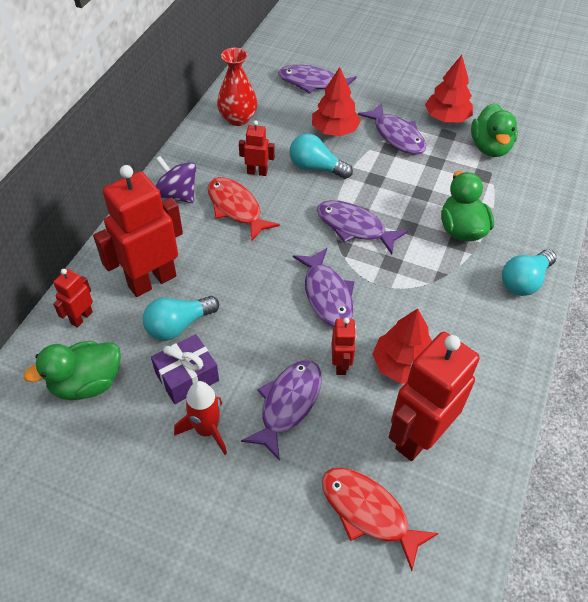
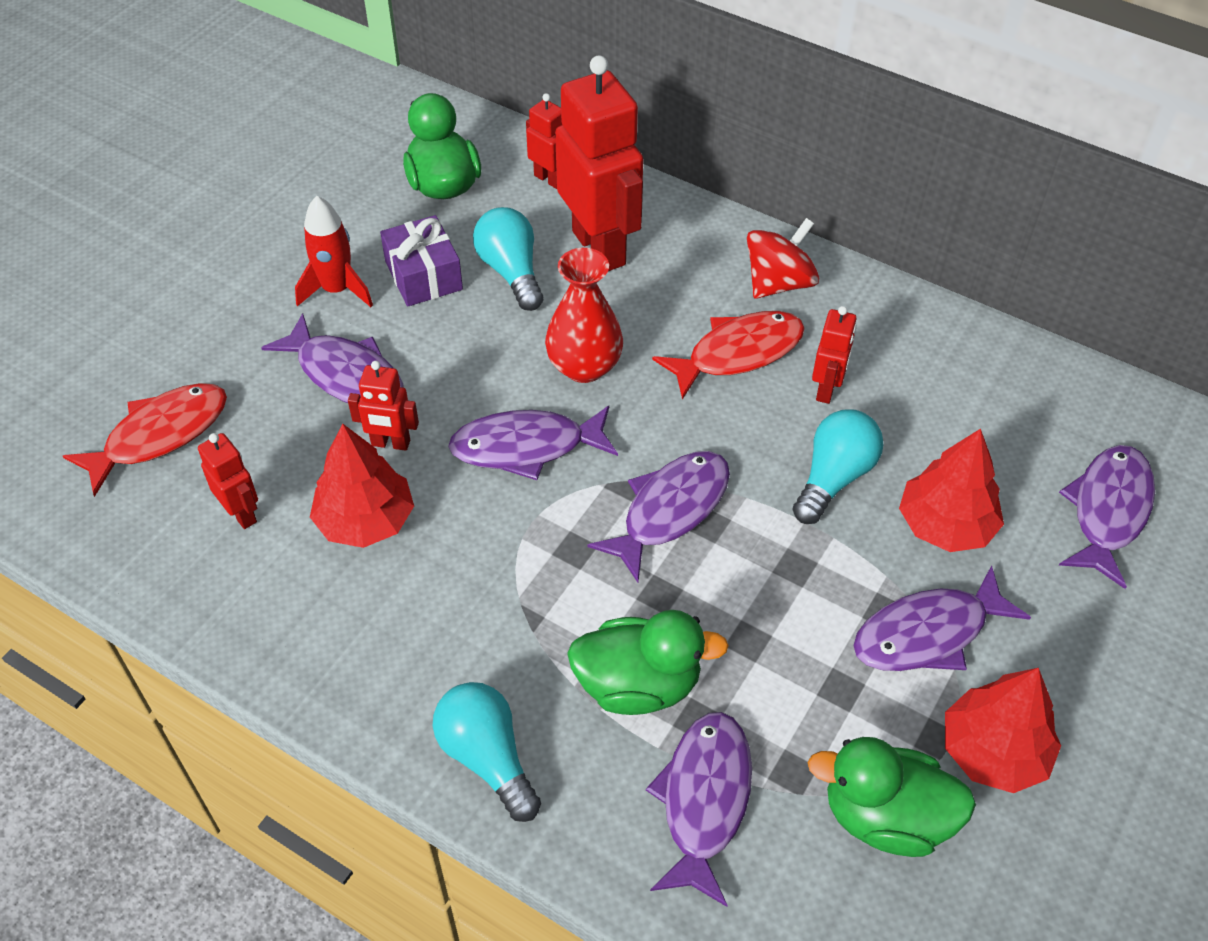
camera: 100 degrees right, 0 degrees up
purple spinning top [156,156,196,203] -> red spinning top [747,218,819,299]
red vase [217,48,257,126] -> red vase moved to [545,248,623,383]
red robot [389,332,480,461] -> red robot [198,433,258,529], size x0.48
none -> purple fish [646,712,752,907]

